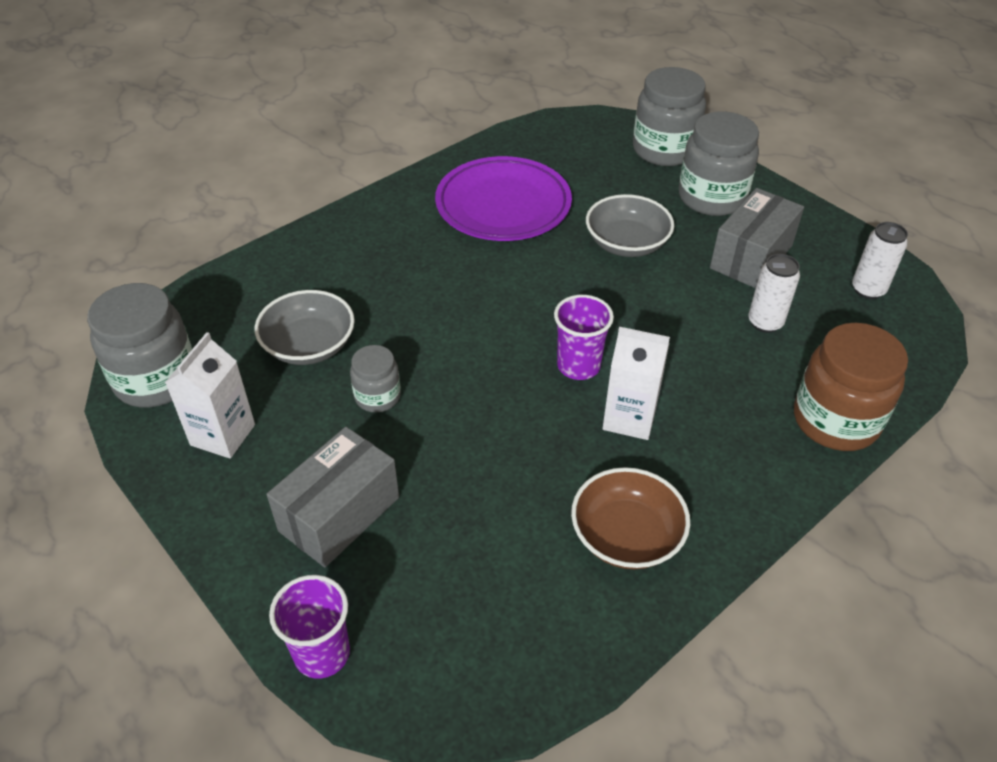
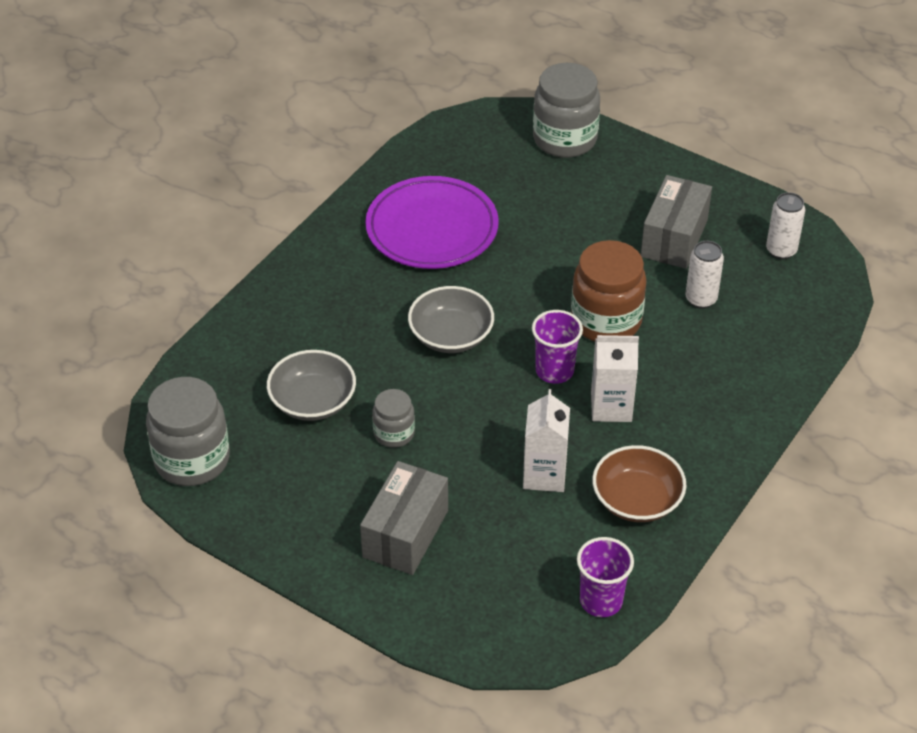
camera: 15 degrees left, 0 degrees up
white carton [165,332,255,459] -> white carton moved to [523,389,570,492]
purple cup [269,575,350,679] -> purple cup moved to [577,537,634,617]
grey bowl [586,194,674,257] -> grey bowl moved to [408,286,494,353]
grey jar [679,111,759,216] -> none
brown jar [794,323,908,451] -> brown jar moved to [571,240,647,341]

